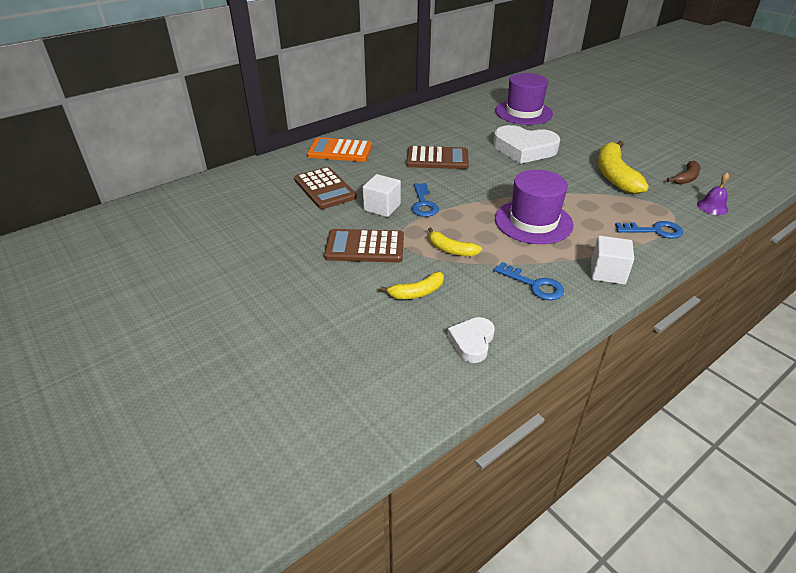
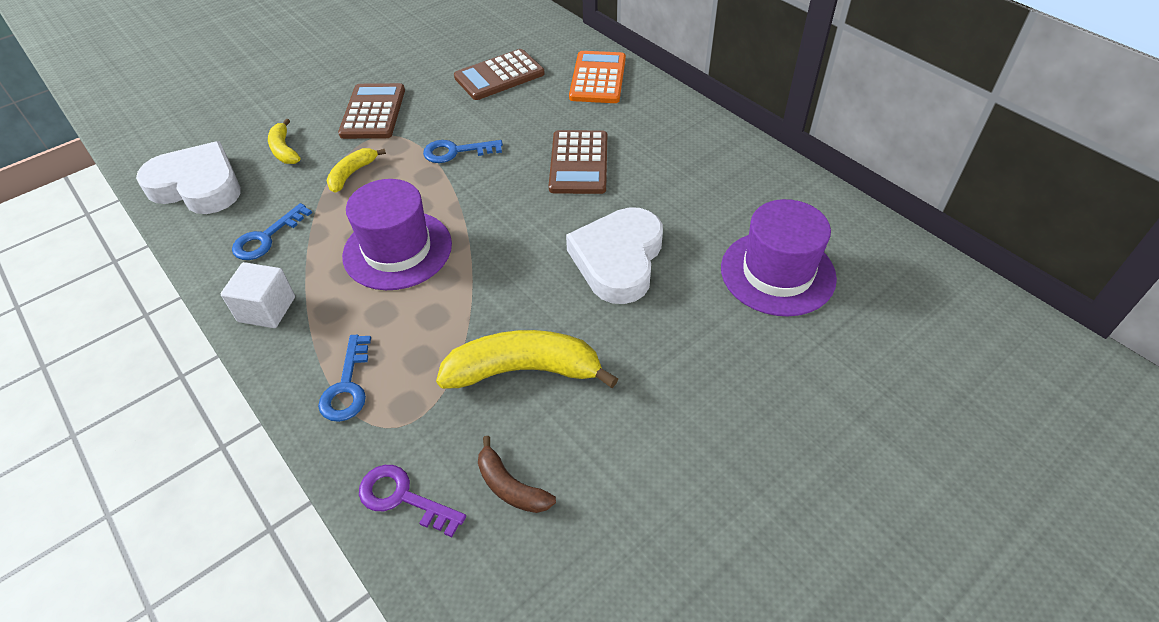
camera: 90 degrees right, 10 degrees up
white cube [363,174,401,217] -> none
white heart [447,317,495,363] -> white heart [136,141,241,214], size x1.86
purple bell [697,172,729,215] -> purple key [359,465,466,537]

